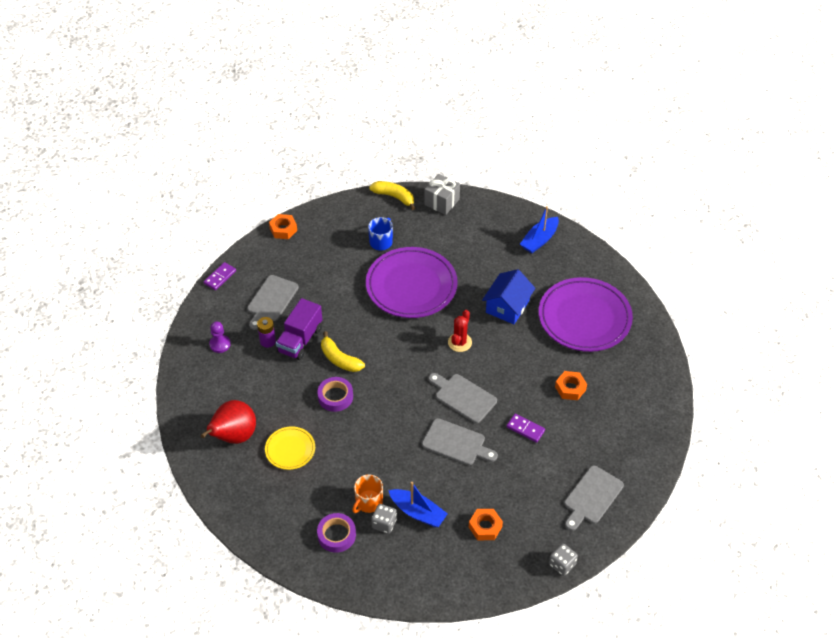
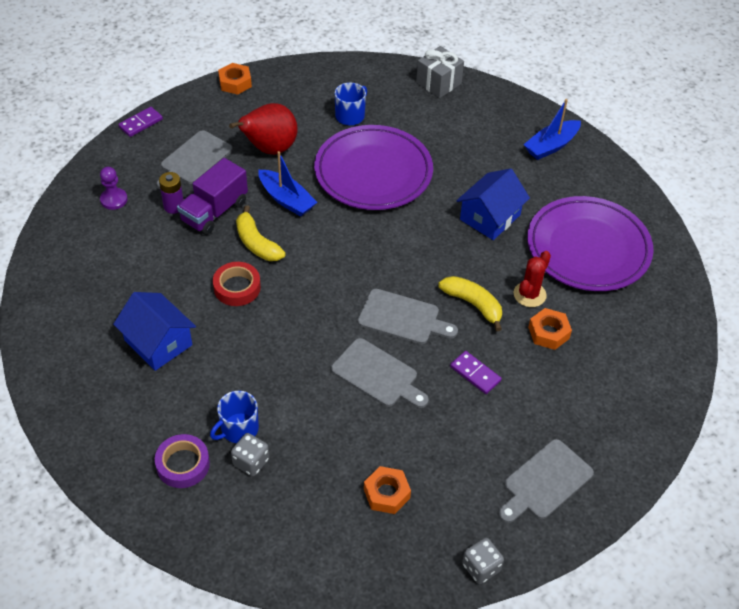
camera: 10 degrees right, 0 degrees up
red pear [201,400,256,444] -> red pear moved to [229,103,298,155]
yellow plate [265,426,315,470] -> blue house [113,292,196,371]
purple tape [317,377,353,412] -> red tape [213,262,261,306]
orange mug [352,474,383,513] -> blue mug [210,391,259,443]
yellow banana [369,181,415,210] -> yellow banana moved to [438,276,502,331]
blue boat [388,482,448,527] -> blue boat moved to [259,151,317,217]
grey cutting board [429,373,497,423] -> grey cutting board turned 150 degrees clockwise [358,289,458,344]
red cactus [448,310,472,352] -> red cactus moved to [513,251,551,307]

